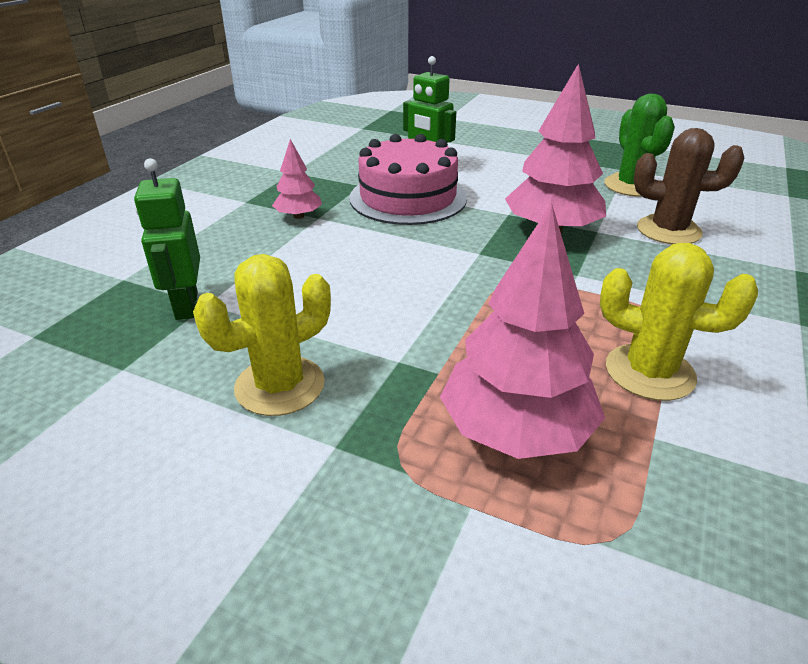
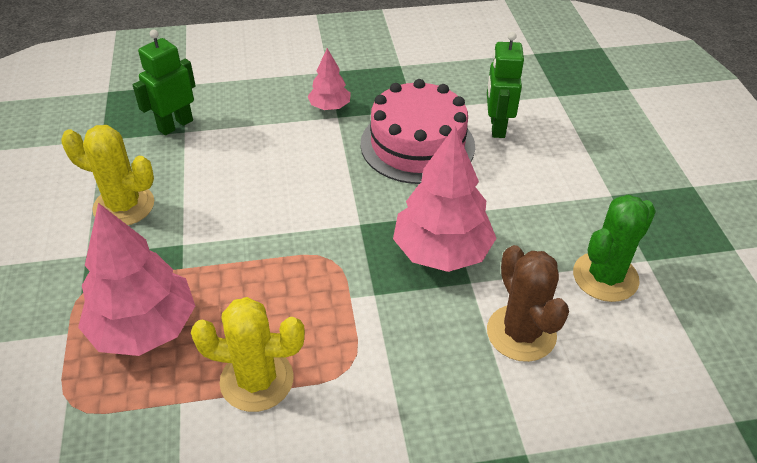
camera: 55 degrees right, 10 degrees up
yellow cactus [600,243,758,401] -> yellow cactus turned 75 degrees counterclockwise [191,297,305,412]

